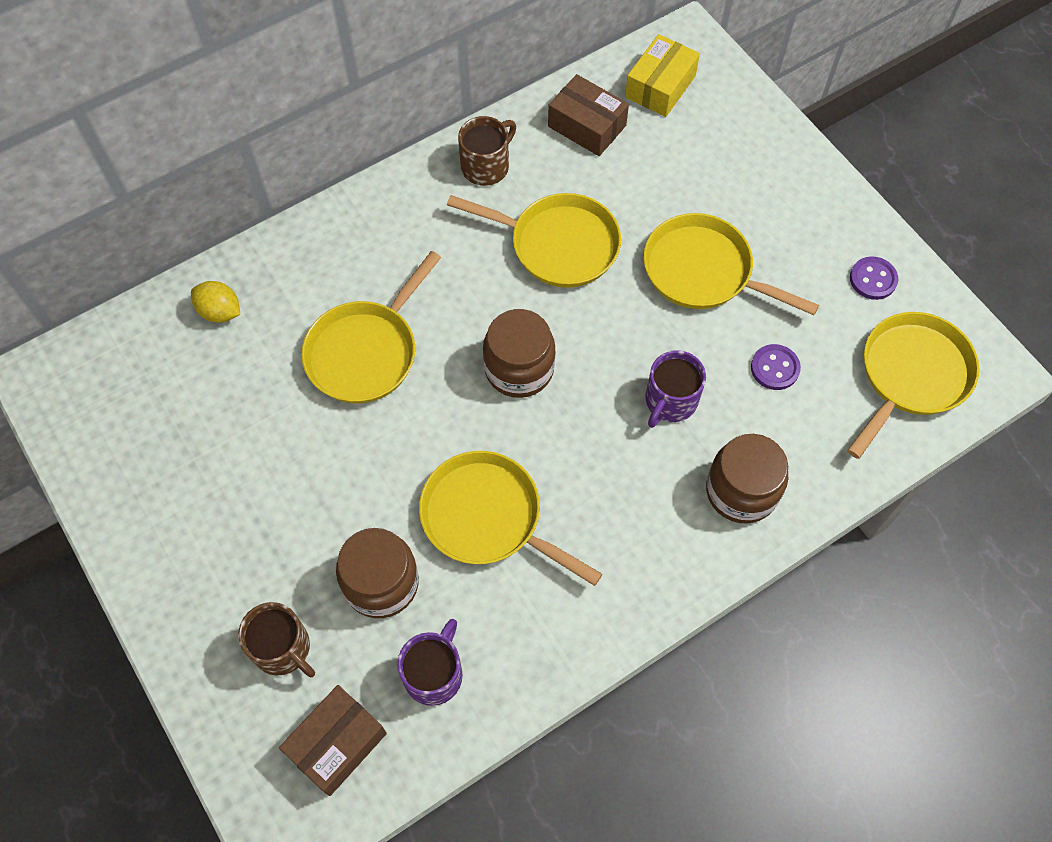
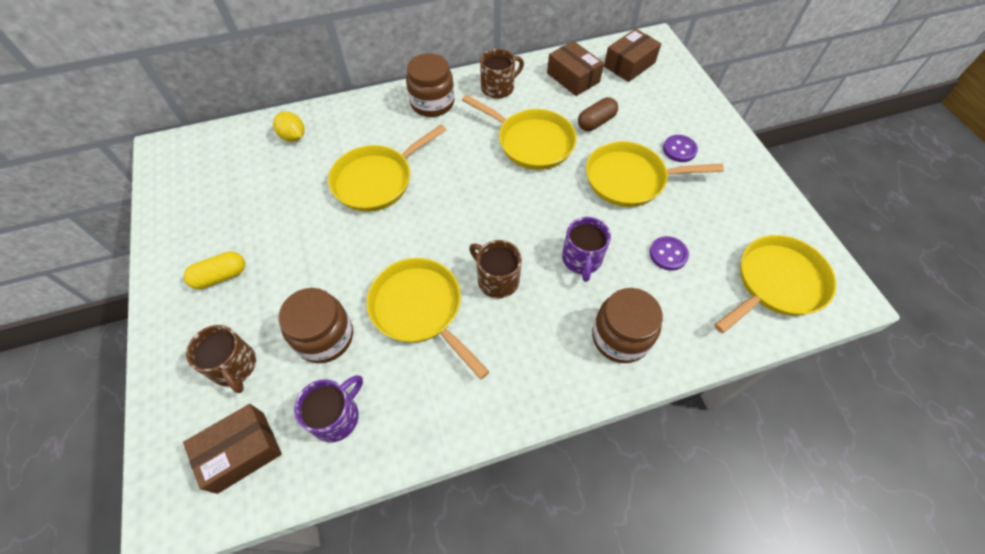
camera: 15 degrees right, 5 degrees down
brown jar [483,309,556,398] -> brown jar moved to [406,53,455,117]
yellow box [625,34,700,117] -> brown box [604,29,661,82]
yellow pan [644,213,819,315] -> yellow pan turned 45 degrees counterclockwise [586,141,724,207]
purple mug [646,350,706,428] -> purple mug turned 45 degrees counterclockwise [562,217,611,282]
purple button [850,257,898,300] -> purple button moved to [663,135,698,162]
none -> yellow capsule [184,251,245,289]
none -> brown mug [469,240,522,298]
none -> brown capsule [578,97,618,131]

